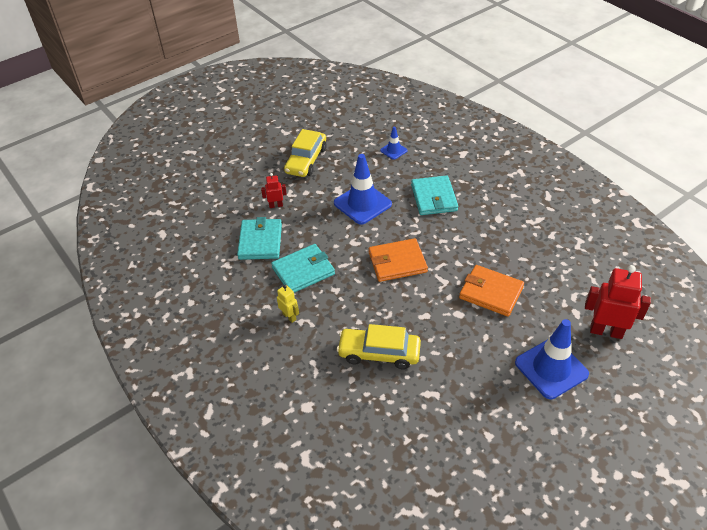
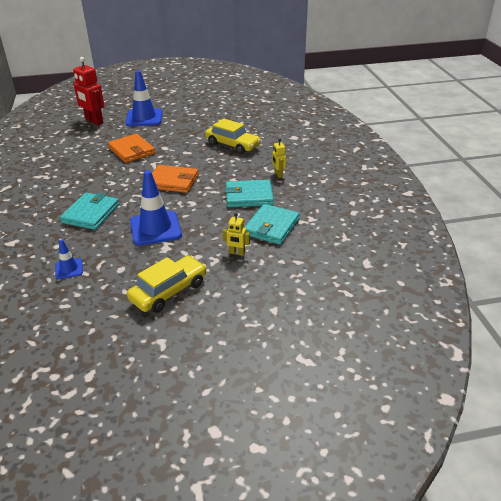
camera: 155 degrees left, 10 degrees down
red robot [261,173,287,208] -> yellow robot [223,213,250,256]

